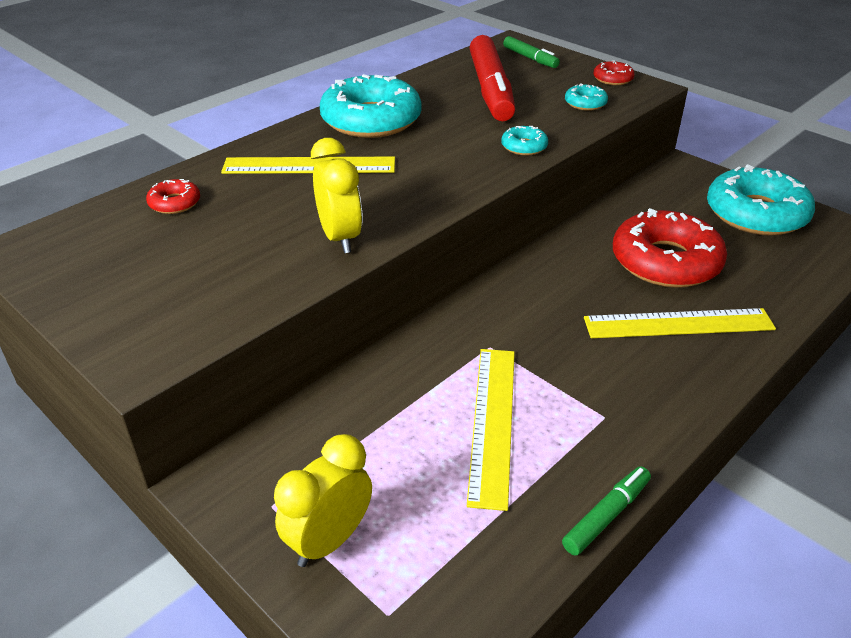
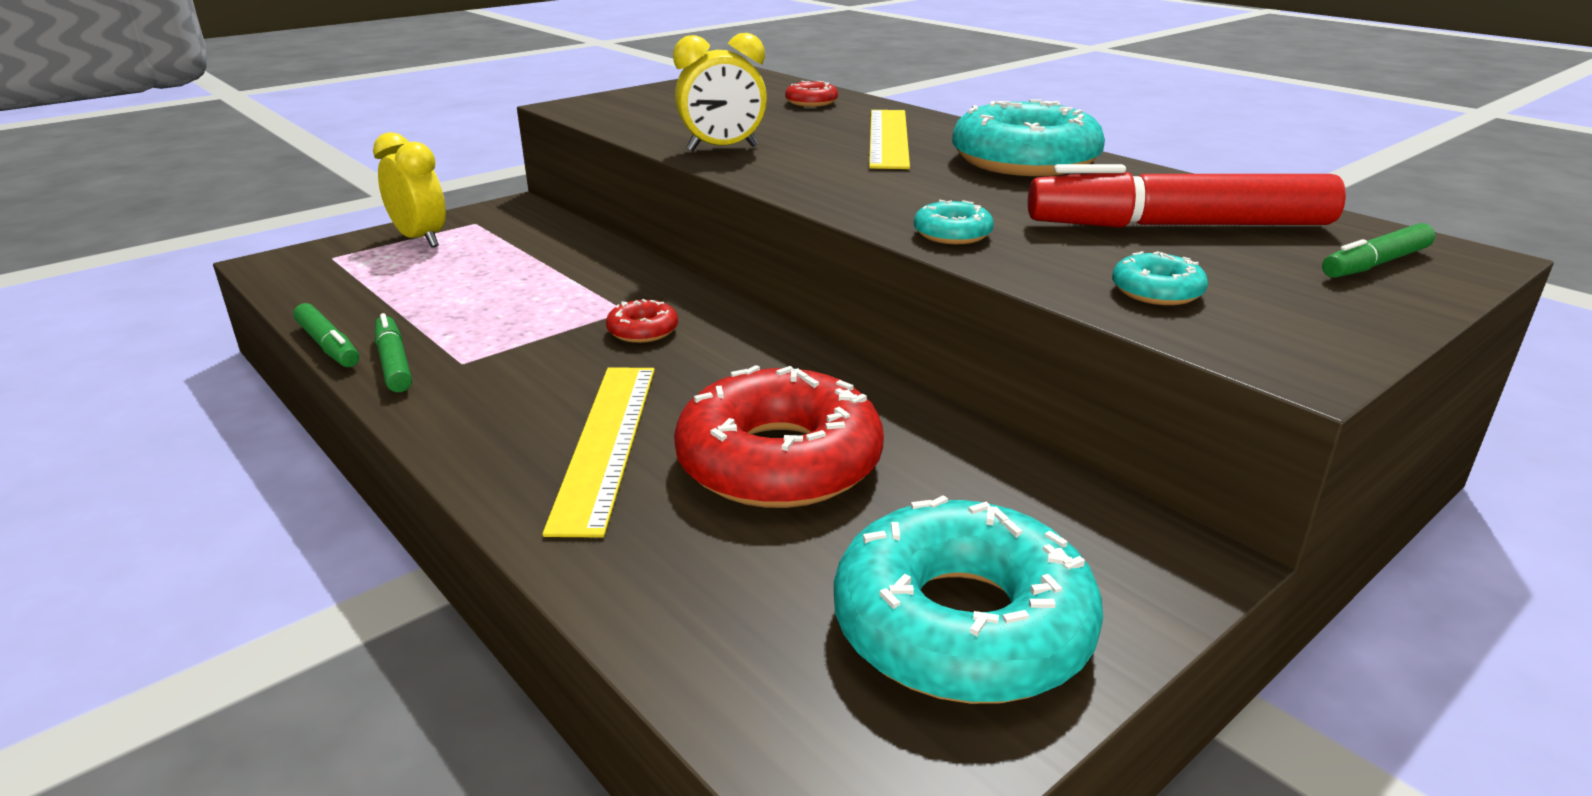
camera: 95 degrees right, 10 degrees down
yellow ruler [467,349,515,511] -> none
red donut [593,61,635,85] -> red donut moved to [606,299,678,343]
none -> green marker [375,313,412,392]

